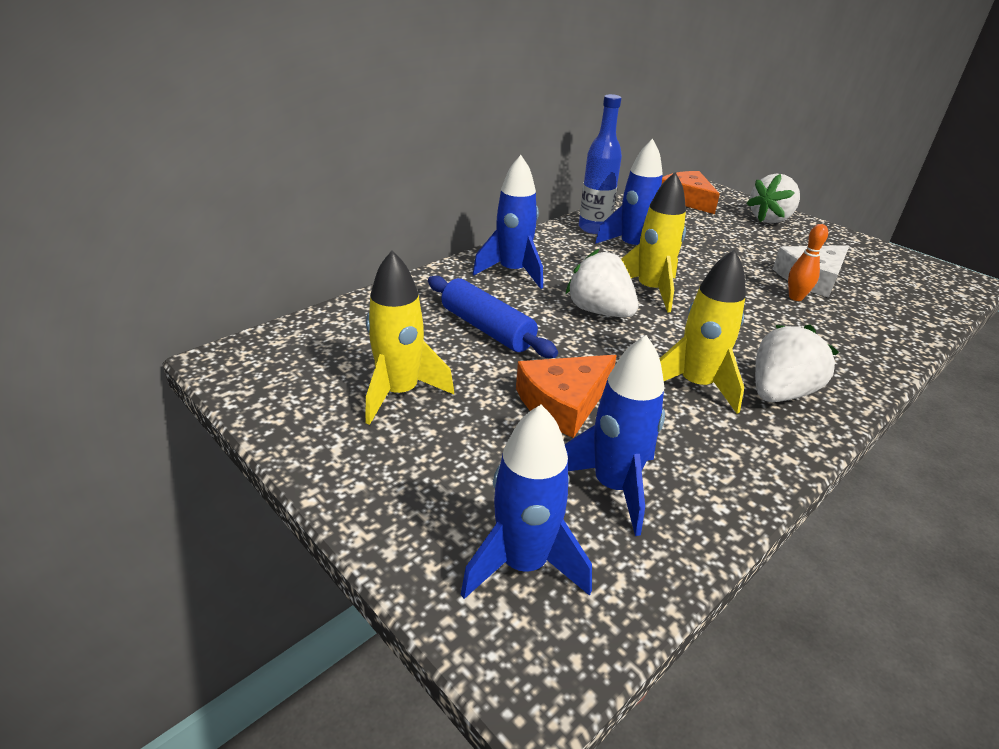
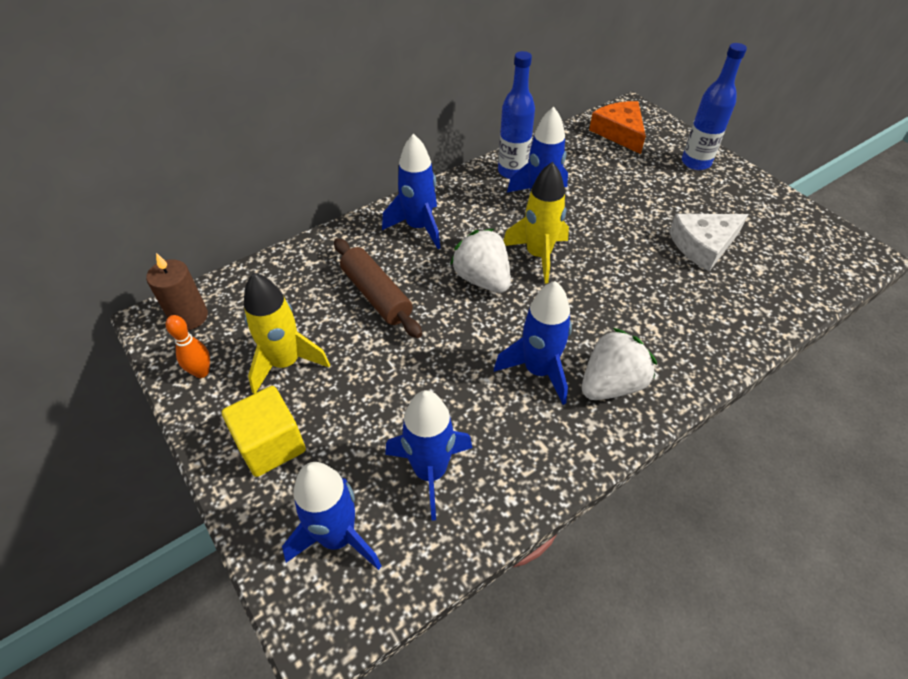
camera: 10 degrees right, 15 degrees up
blue rolling pin [428,276,558,358] -> brown rolling pin [334,238,422,338]
orange cheese [516,355,617,438] -> none
yellow rocket [659,249,746,414] -> blue rocket [494,281,572,405]
white strawberry [746,173,800,223] -> blue bottle [682,43,747,170]
orange bowling pin [788,224,828,301] -> orange bowling pin moved to [166,315,210,378]
none -> brown candle [146,253,208,330]
none -> yellow cube [222,386,306,477]

